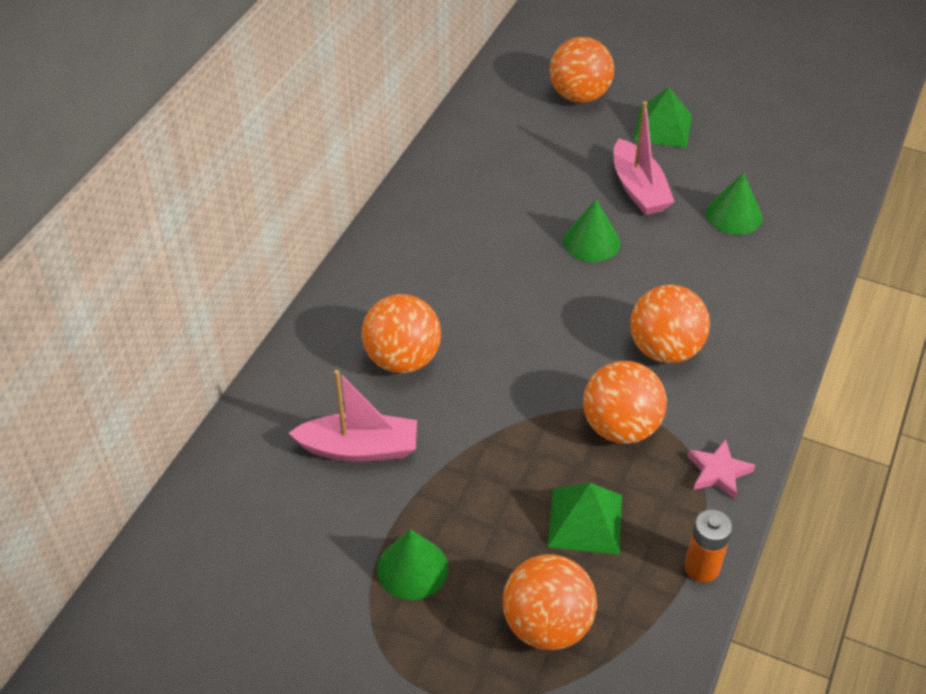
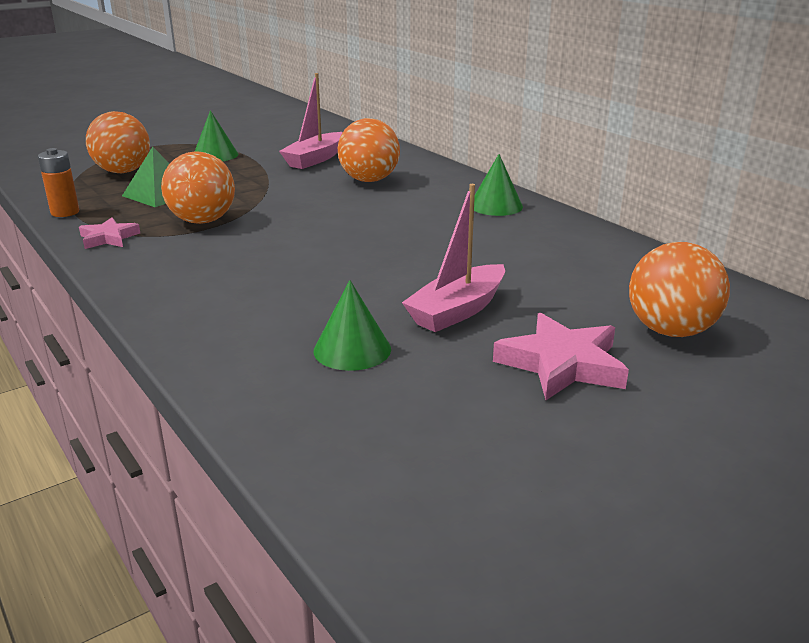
camera: 120 degrees right, 20 degrees down
green cone [563,199,620,262] -> green cone moved to [474,154,523,216]
pink boat [614,101,675,215] -> pink boat turned 60 degrees counterclockwise [402,184,505,332]
orange ball [630,285,710,363] -> none
green pyramid [633,87,692,148] -> pink star [493,313,629,400]

